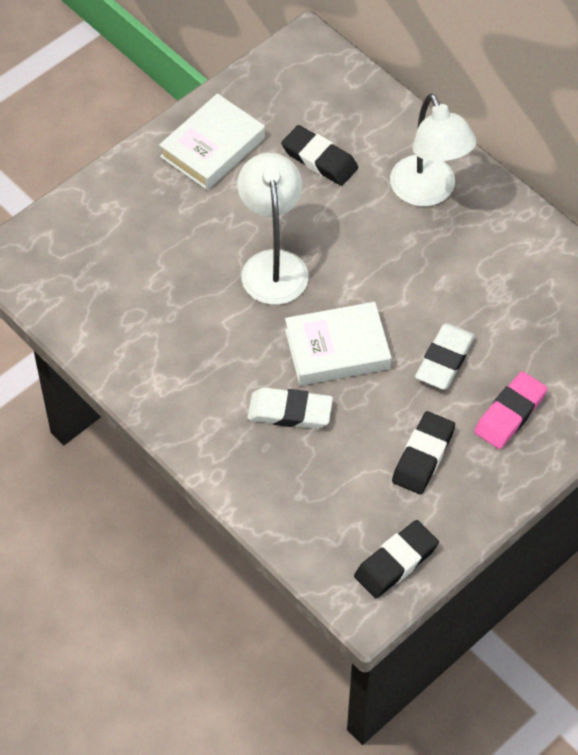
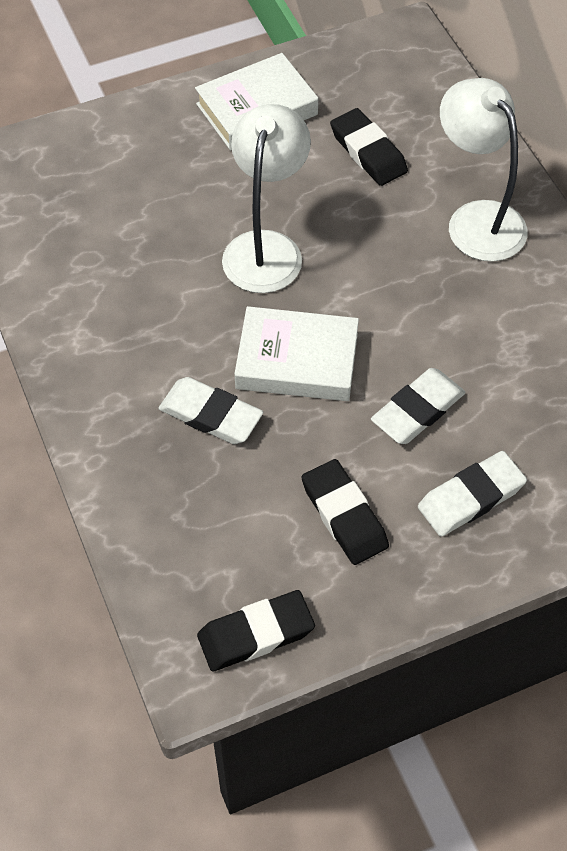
camera: 20 degrees right, 0 degrees up
white lamp [390,94,477,206] -> white lamp turned 150 degrees clockwise [440,78,528,262]
black eraser [392,411,455,494] -> black eraser turned 75 degrees counterclockwise [301,459,389,565]
pink eraser [474,371,547,449] -> white eraser [418,451,527,537]

